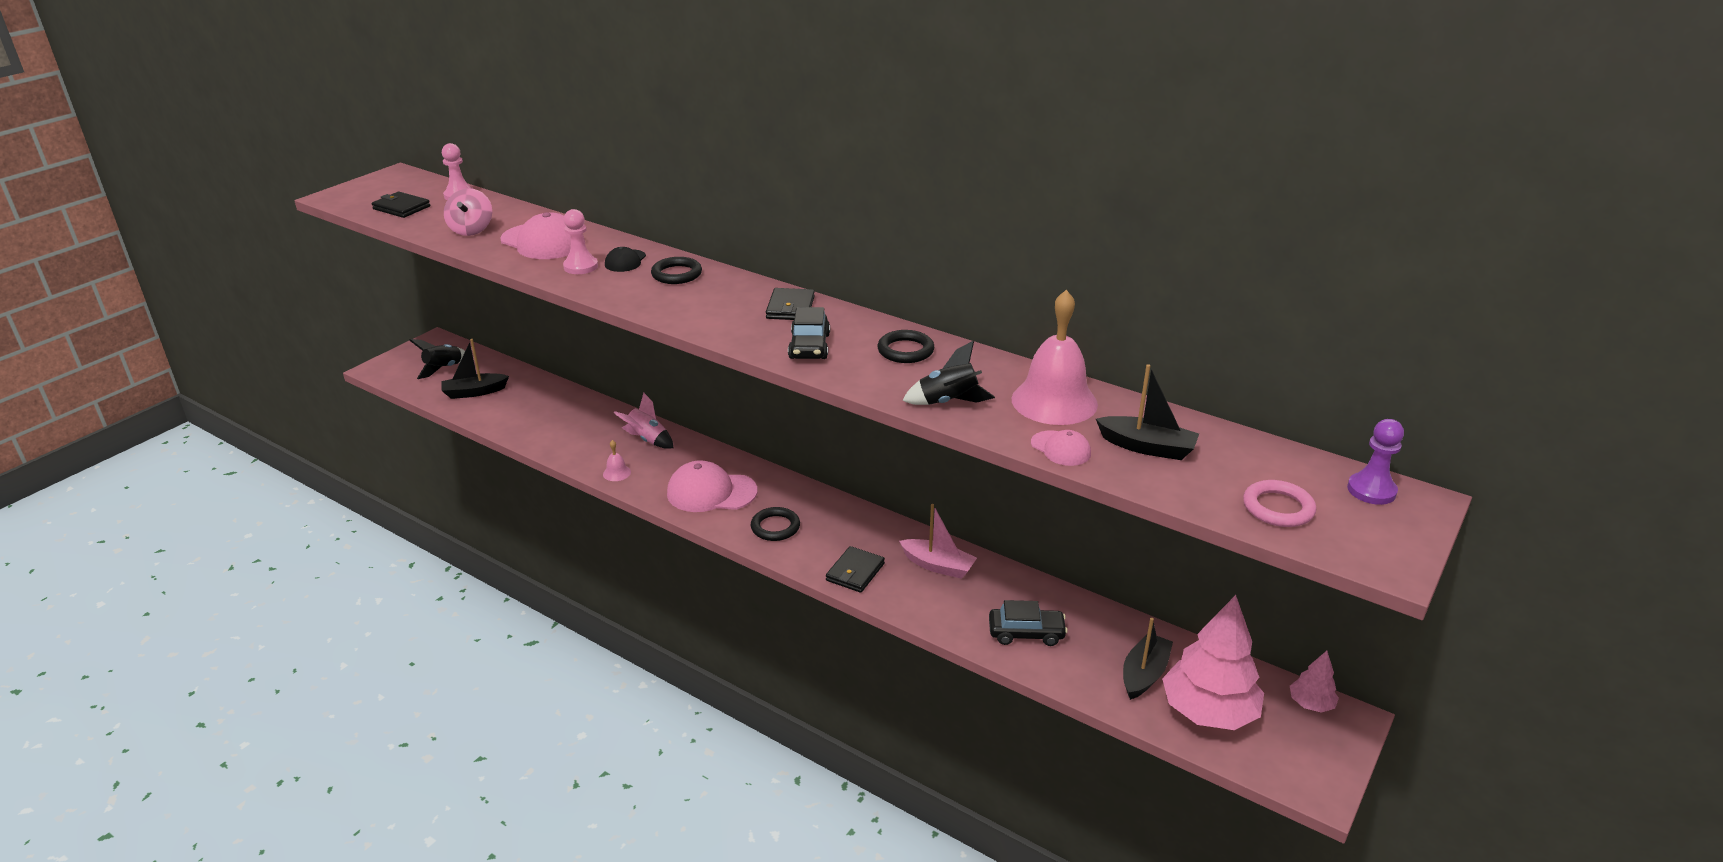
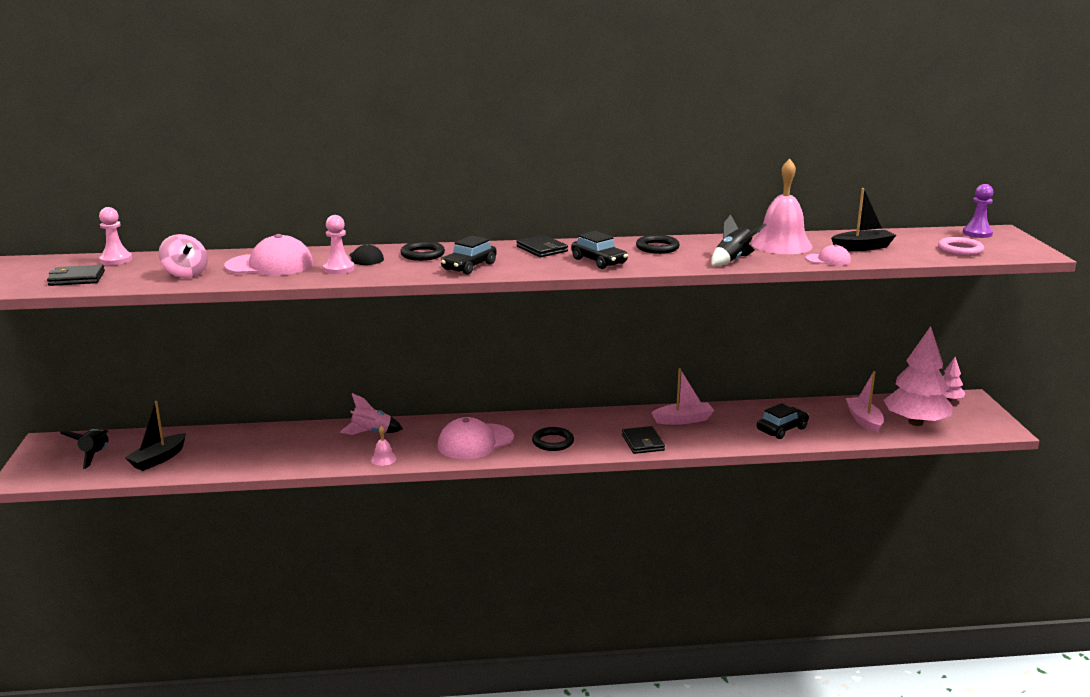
camera: 40 degrees left, 10 degrees down
black boat [1123,618,1173,700] -> pink boat [846,371,884,434]
none -> black car [441,236,497,275]

